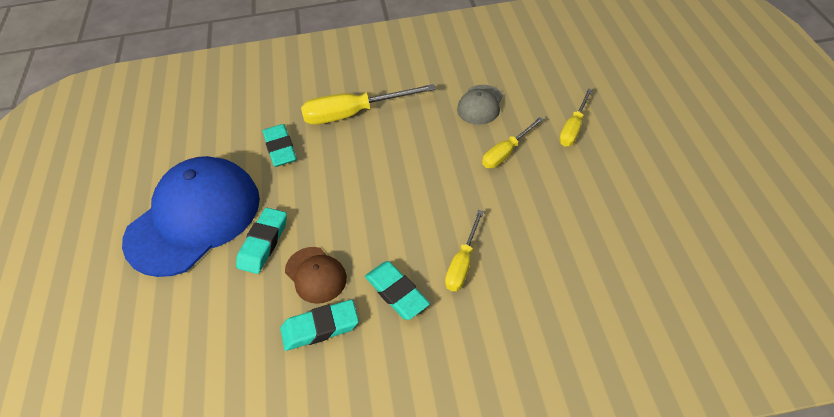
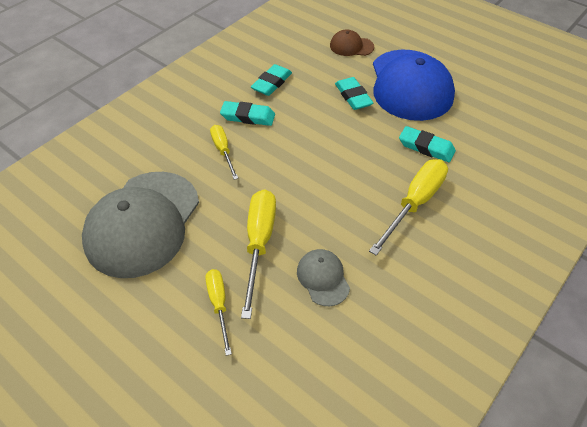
camera: 135 degrees right, 0 degrees up
brown cap [285,247,347,304] -> brown cap moved to [330,29,374,56]
yellow screwdriver [482,117,544,168] -> yellow screwdriver [241,189,276,319], size x1.67
none -> grey cap [82,172,199,278]

